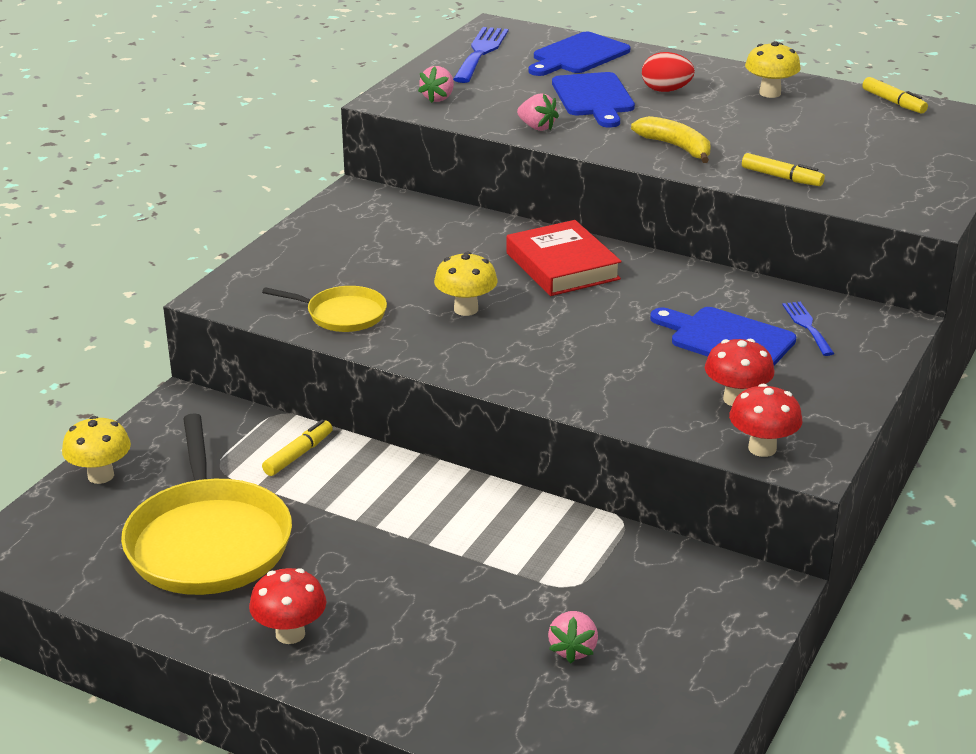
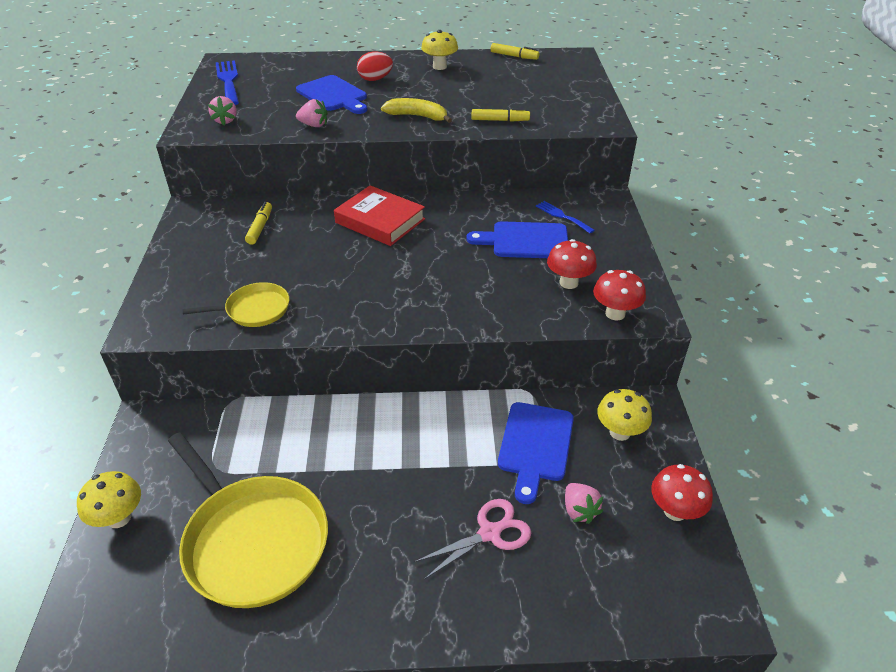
camera: 30 degrees left, 10 degrees up
red mushroom [249,568,326,644] -> red mushroom moved to [651,464,713,521]
yellow marker [262,420,333,476] -> yellow marker moved to [245,202,272,245]
yellow mushroom [434,252,497,316] -> yellow mushroom moved to [597,389,652,441]
blue cutting board [529,32,630,76] -> blue cutting board moved to [498,402,574,504]
none -> pink scissors [414,499,531,579]

